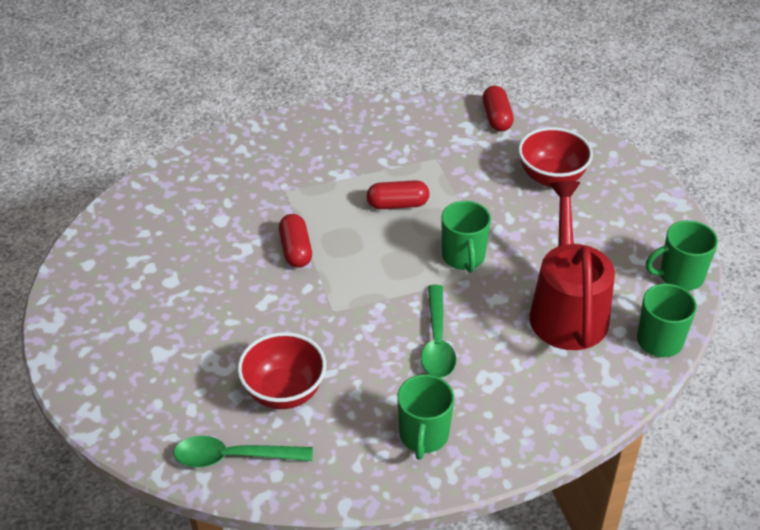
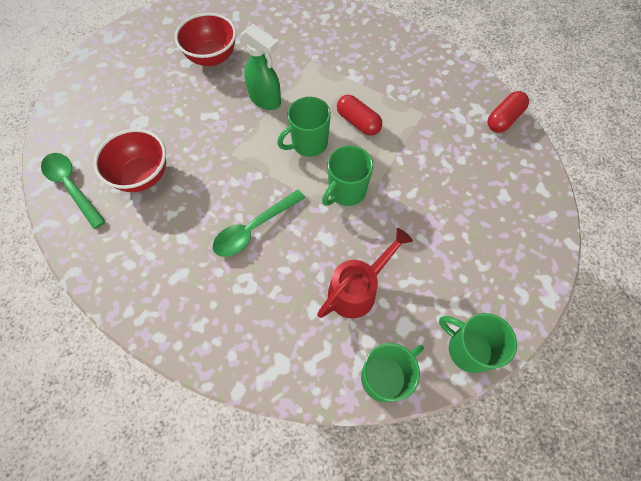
camera: 50 degrees right, 20 degrees up
red capsule [279,214,312,268] -> green spray bottle [241,24,281,110]
green mug [397,374,454,460] -> green mug moved to [277,97,331,157]
red bowl [518,127,593,187] -> red bowl moved to [175,13,236,66]
red watering can [530,181,615,350] -> red watering can [317,228,413,319], size x0.65

